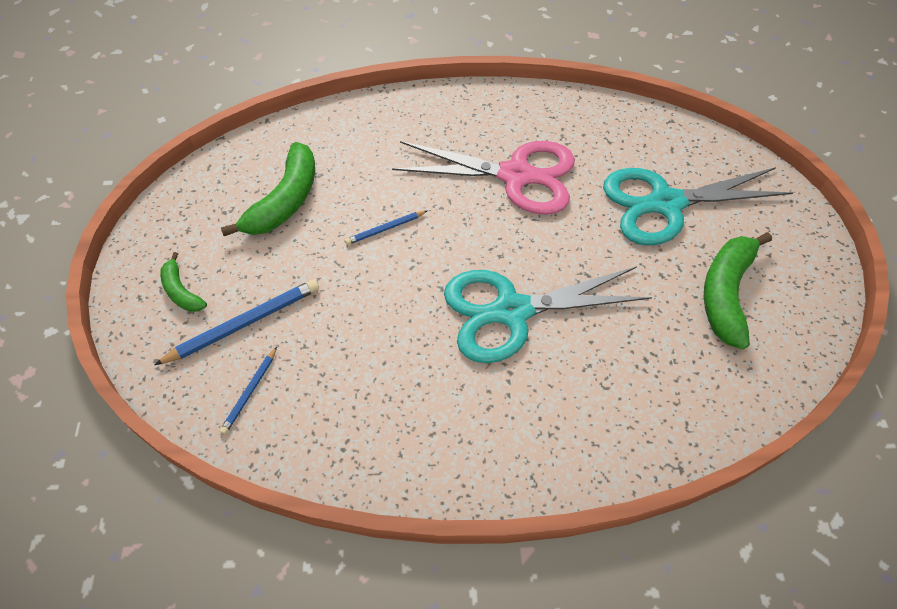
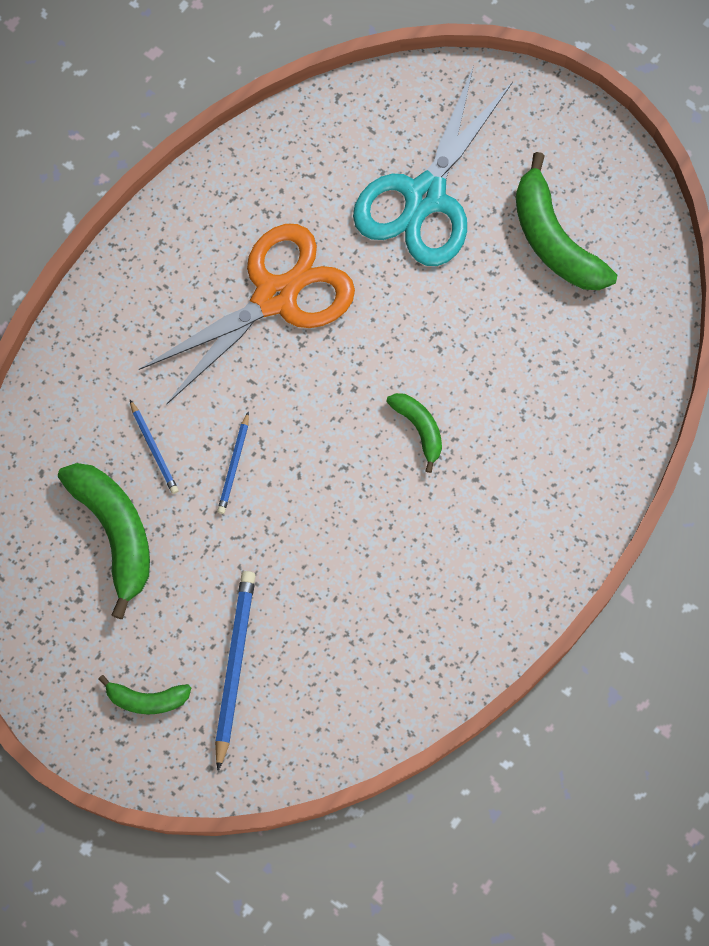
camera: 50 degrees left, 15 degrees up
blue pencil [220,347,277,435] -> blue pencil moved to [130,400,179,494]
pink scissors [392,141,575,215] -> orange scissors [139,224,355,404]
turquoise scissors [444,266,652,363] -> green banana [386,393,442,473]

